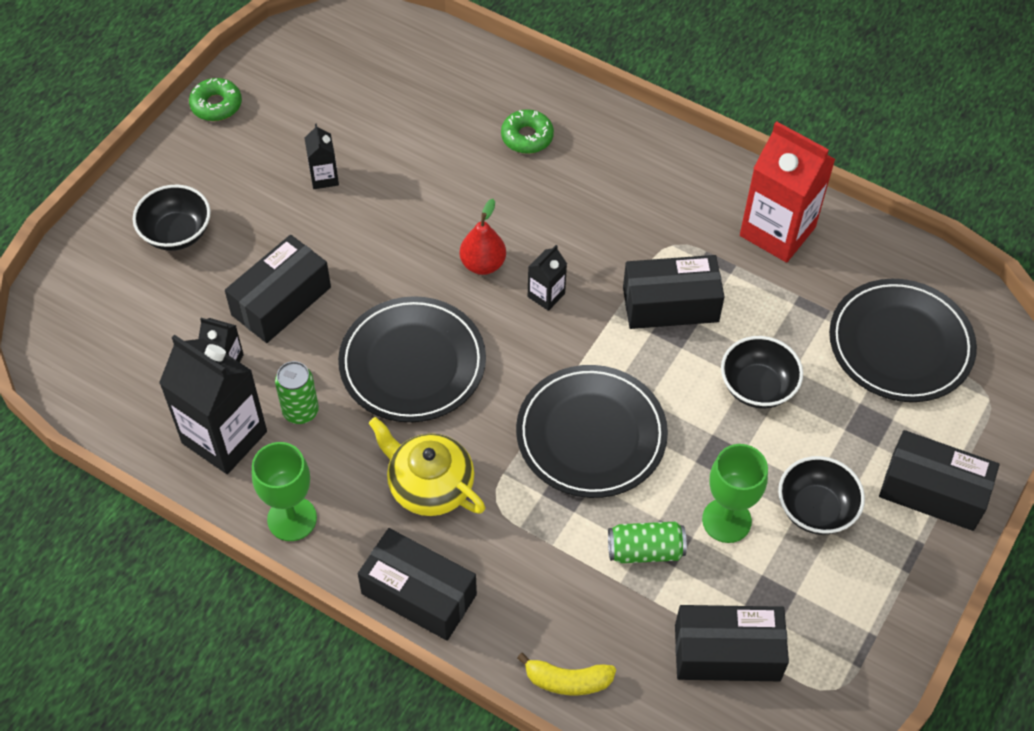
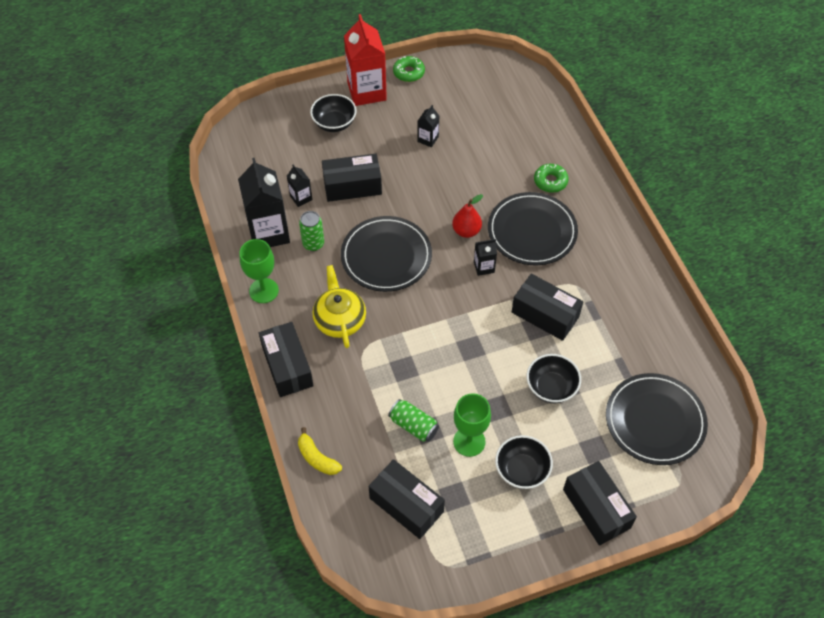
camera: 40 degrees right, 0 degrees up
black plate [516,365,668,498] -> black plate moved to [488,192,578,265]
red carton [740,121,836,263] -> red carton moved to [344,14,387,106]

